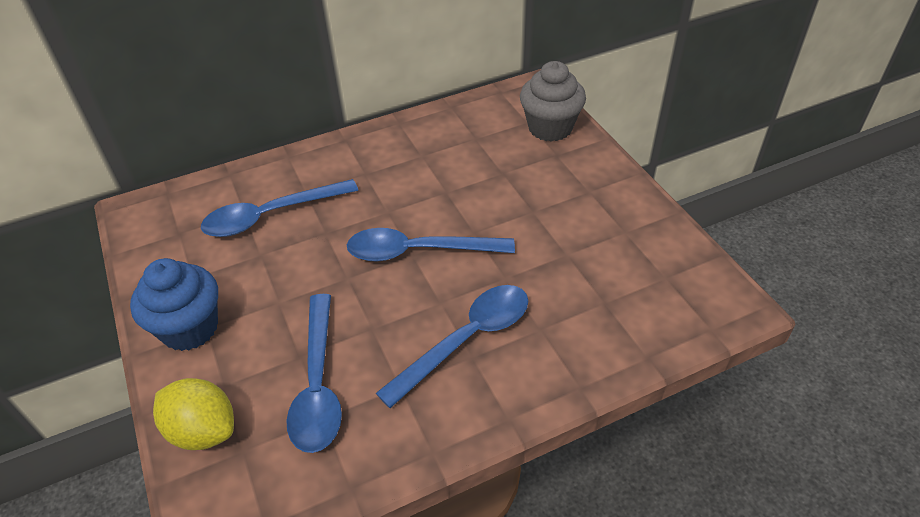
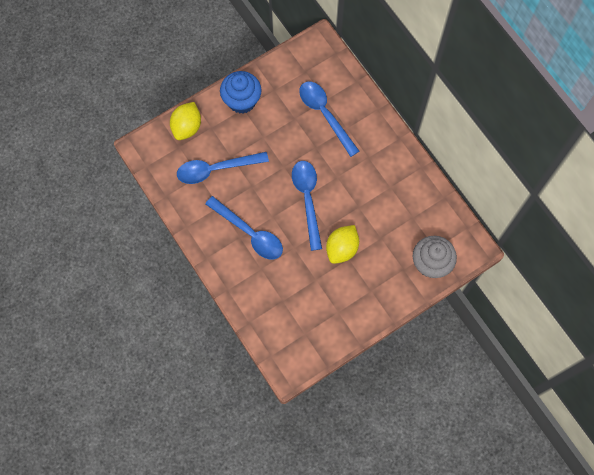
camera: 80 degrees right, 25 degrees up
none -> yellow lemon [326,225,359,264]

